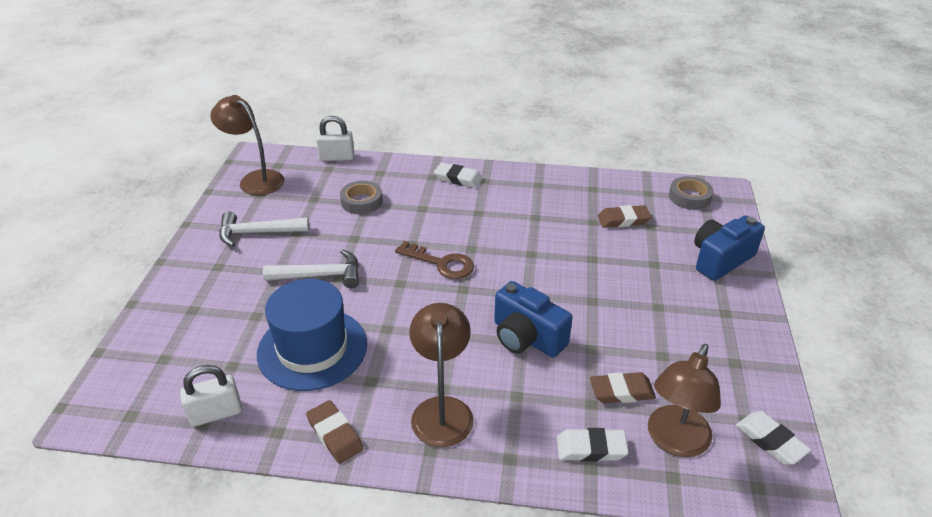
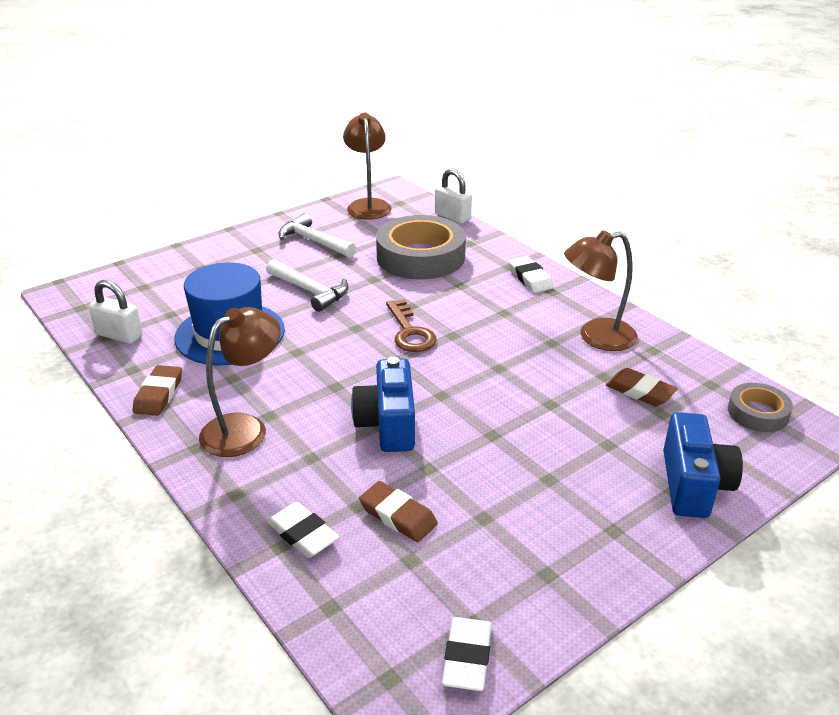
camera: 45 degrees right, 5 degrees down
grey tape [340,181,383,214] -> grey tape [376,215,466,279], size x1.97
brown lamp [648,344,721,457] -> brown lamp moved to [564,230,638,351]
blue camera [694,215,765,281] -> blue camera turned 90 degrees clockwise [663,412,743,518]

